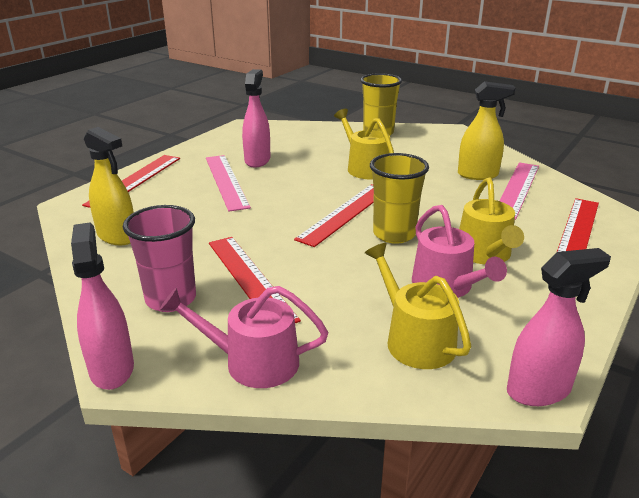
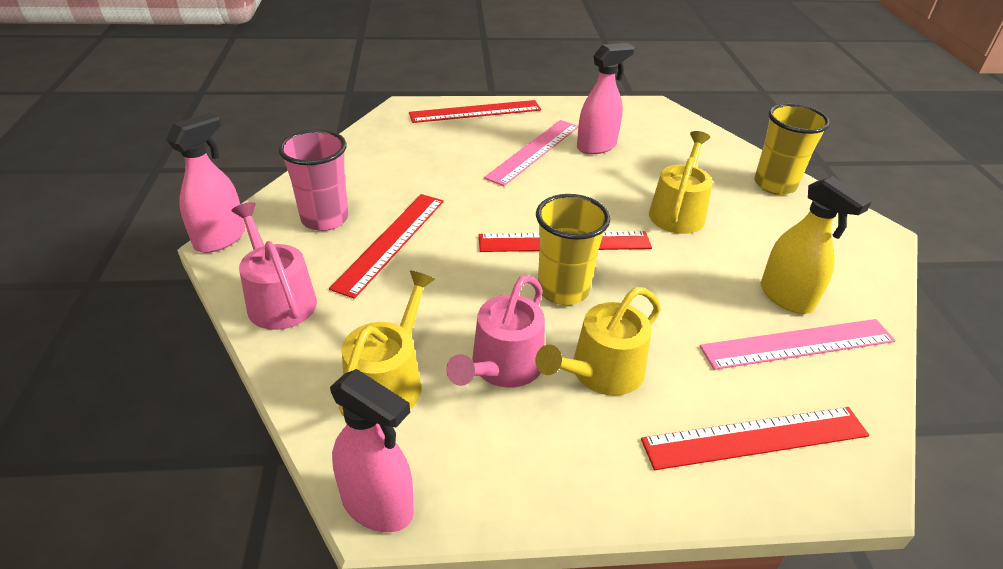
camera: 50 degrees right, 10 degrees up
yellow spray bottle [84,127,134,245] -> none

